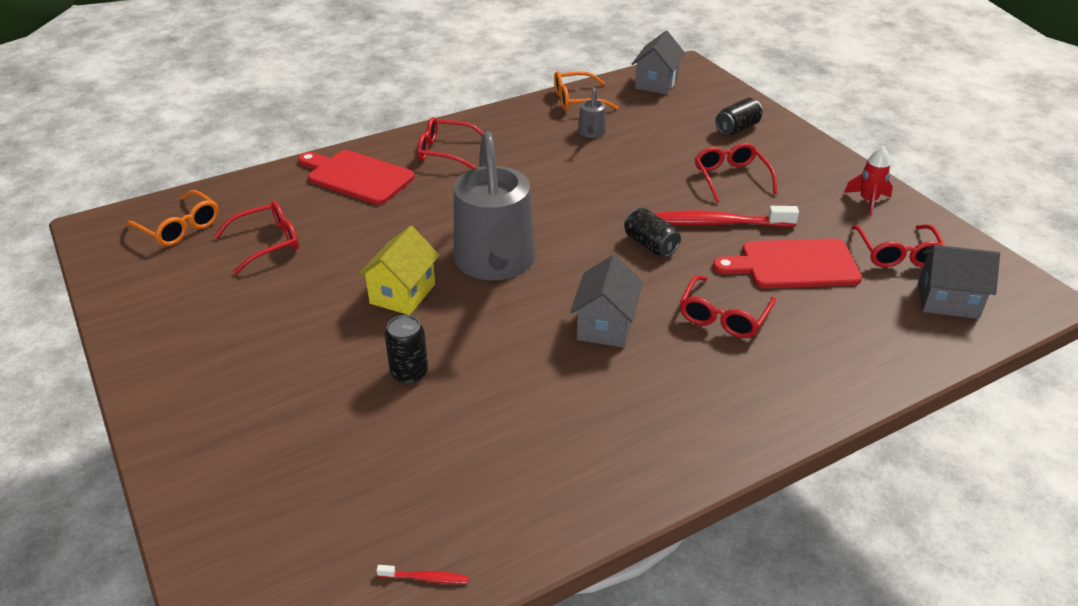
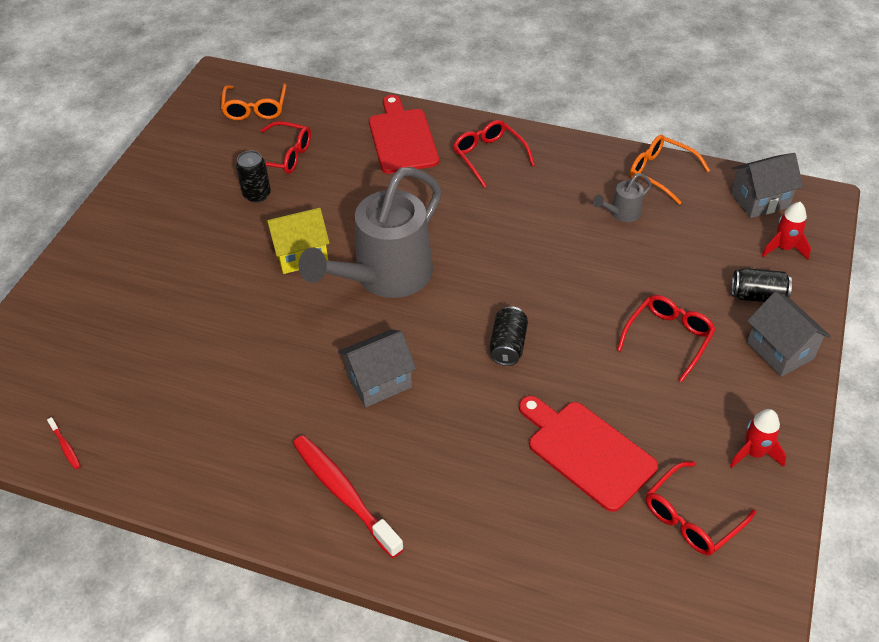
camera: 50 degrees right, 10 degrees up
black can [385,315,428,384] -> black can moved to [236,150,271,203]
red toothbrush [654,206,799,227] -> red toothbrush moved to [293,435,404,558]
red glasses [680,275,776,338] -> none
grey house [918,245,1000,319] -> grey house moved to [747,292,831,377]
none -> red rocket [762,202,811,260]

